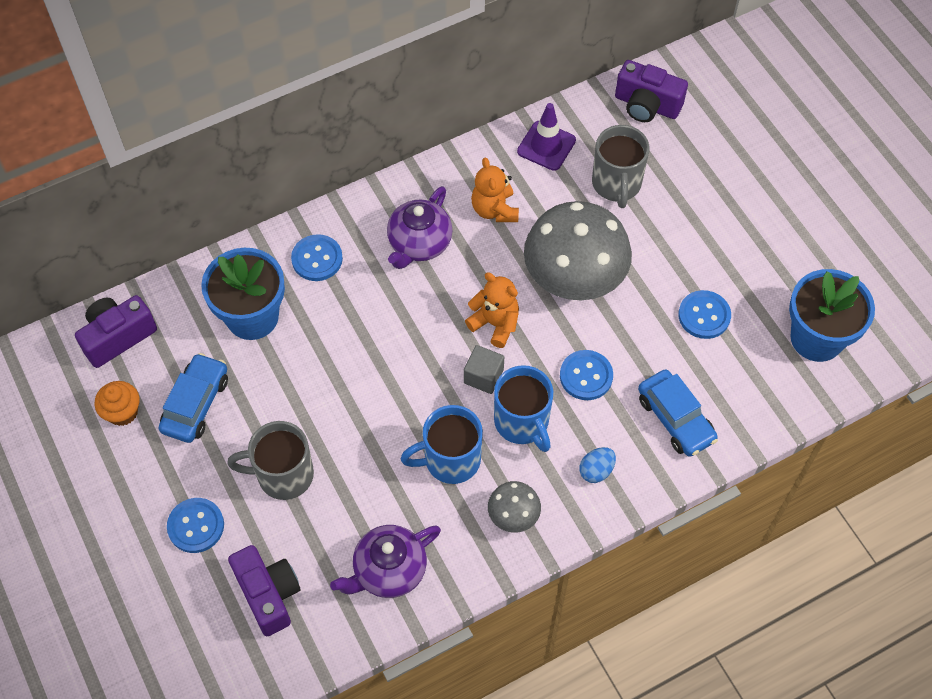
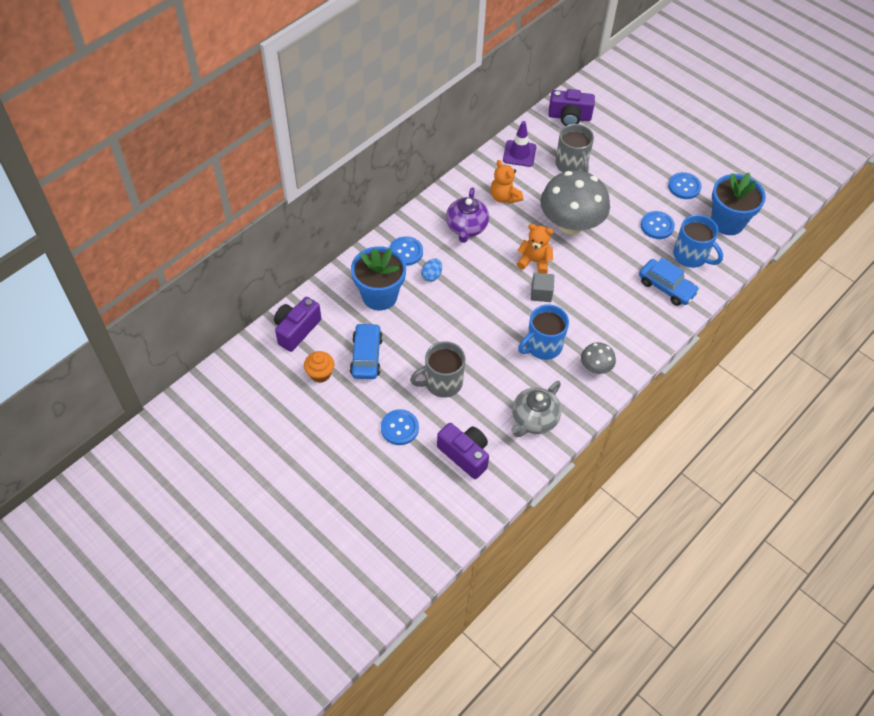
camera: 20 degrees left, 5 degrees down
purple teapot [330,525,441,598] -> grey teapot [511,381,561,437]
blue mug [494,365,553,452] -> blue mug moved to [673,215,723,268]
blue button [560,350,613,400] -> blue button moved to [668,172,702,199]
blue egg [579,447,616,483] -> blue egg moved to [421,258,442,282]

